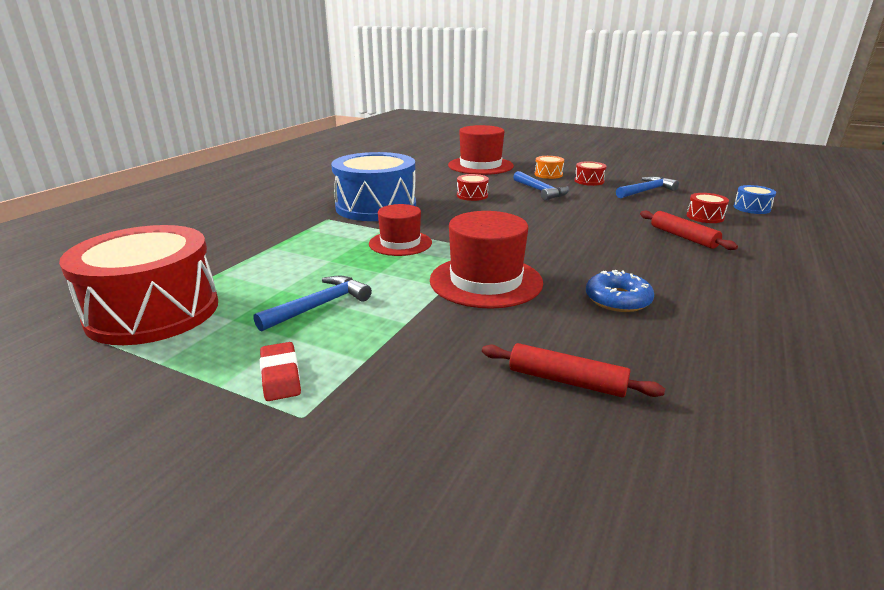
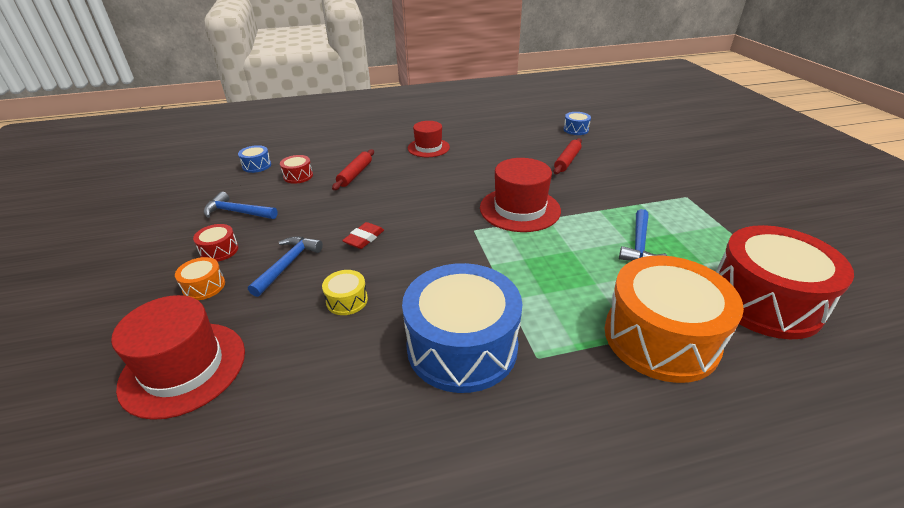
camera: 130 degrees left, 10 degrees up
blue hammer [254,275,372,332] -> blue hammer turned 75 degrees counterclockwise [619,209,667,261]
red eraser [260,342,301,401] -> red eraser moved to [342,222,384,249]
red hat [369,204,432,256] -> red hat moved to [408,121,450,157]
red drum [457,174,489,201] -> yellow drum [322,270,368,315]
red rolling pin [482,343,665,397] -> red rolling pin turned 45 degrees clockwise [553,138,582,174]
blue donut [586,270,654,312] -> none
none -> blue drum [564,112,591,135]
none -> orange drum [605,255,744,383]

